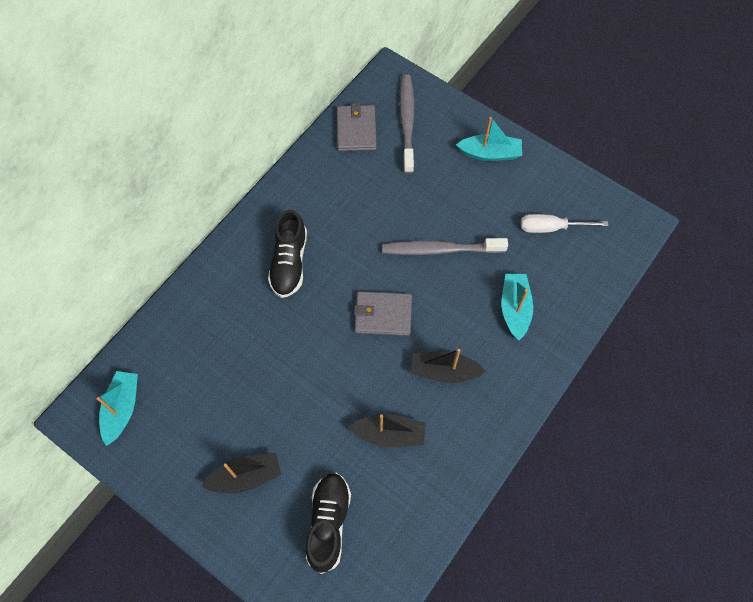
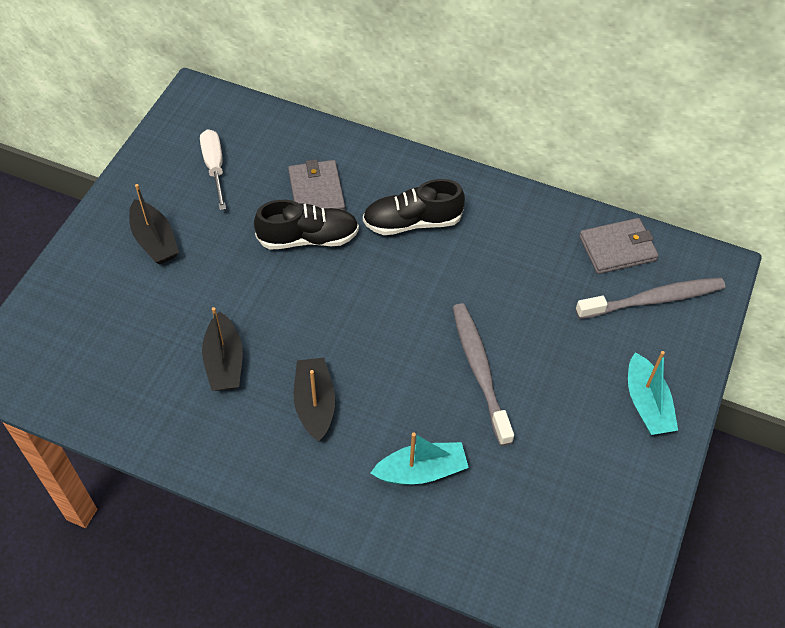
camera: 75 degrees right, 10 degrees down
turquoise boat [97,371,138,446] -> none
black shoe [306,473,351,574] -> black shoe moved to [254,200,359,250]
grey wallet [354,291,412,336] -> grey wallet moved to [288,159,345,211]
white screwdriver [521,214,609,233] -> white screwdriver moved to [200,129,226,210]

